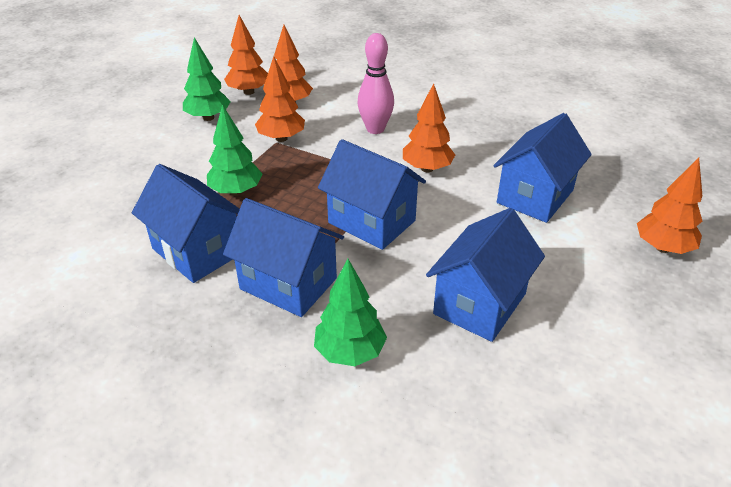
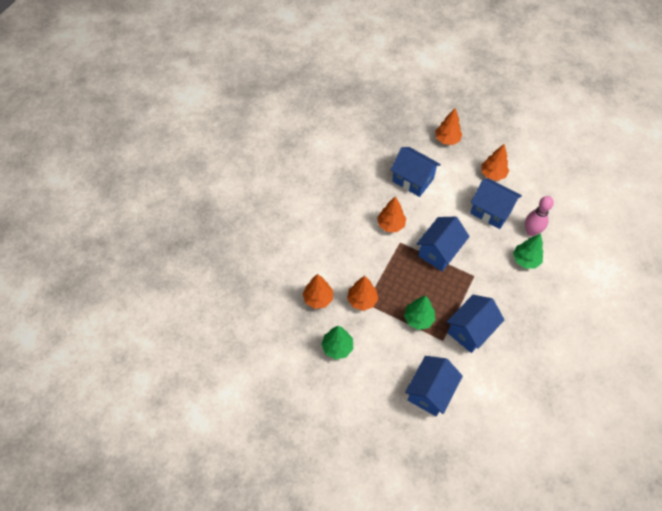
camera: 90 degrees left, 20 degrees up
blue house [223,198,344,317] -> blue house moved to [405,356,463,417]
orange tree [224,15,268,95] -> orange tree moved to [481,144,509,181]
pink bowling pin [357,33,394,134] -> pink bowling pin moved to [525,196,554,236]

